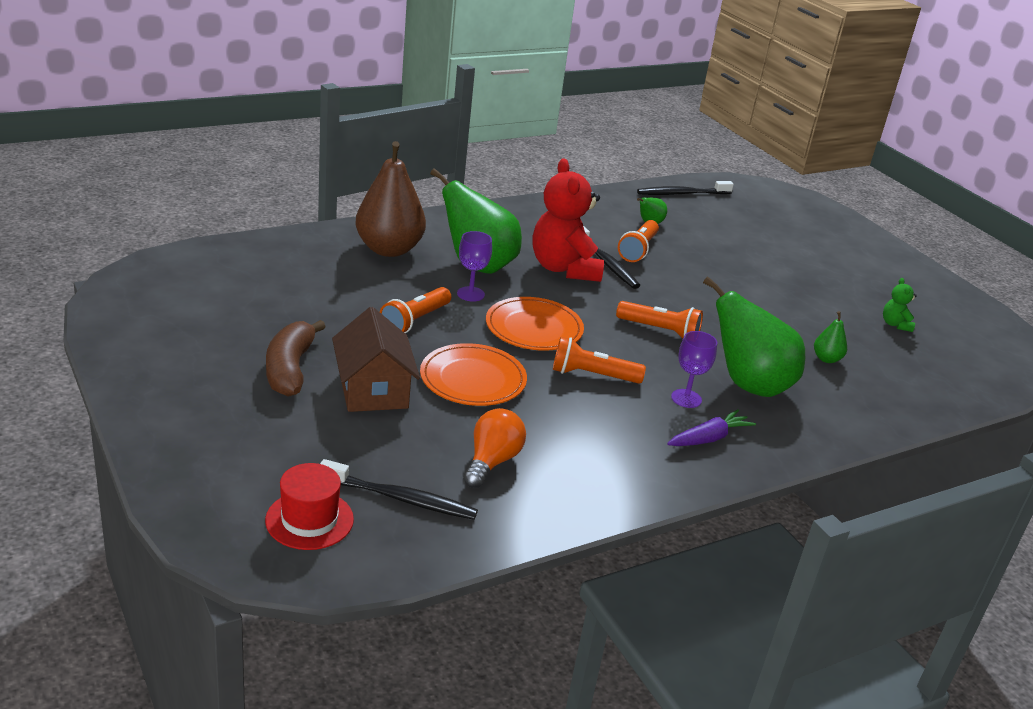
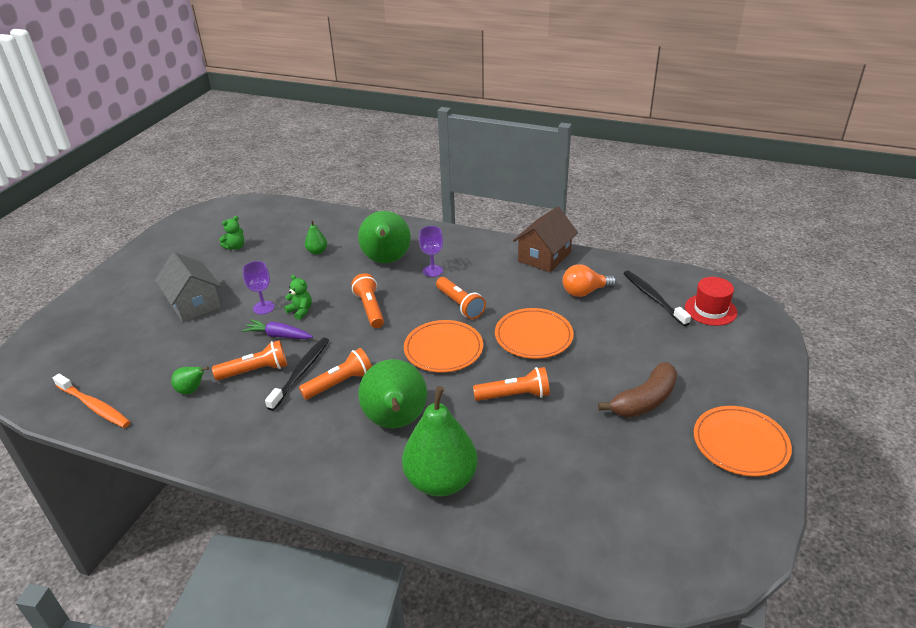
camera: 125 degrees left, 5 degrees up
brown house [332,307,420,412] -> brown house moved to [513,207,578,272]
brown pear [356,141,426,257] -> green pear [402,386,478,497]
purple goblet [457,231,492,302] -> purple goblet moved to [242,261,275,314]
red teddy bear [533,158,604,282] -> orange flashlight [299,348,372,400]
black toothbrush [637,181,734,195] -> orange toothbrush [53,374,130,428]
purple carrot [667,409,756,446] -> purple carrot moved to [242,319,313,339]
none -> grey house [155,252,221,322]
none -> green teddy bear [284,275,312,320]
none -> orange plate [694,406,792,476]

